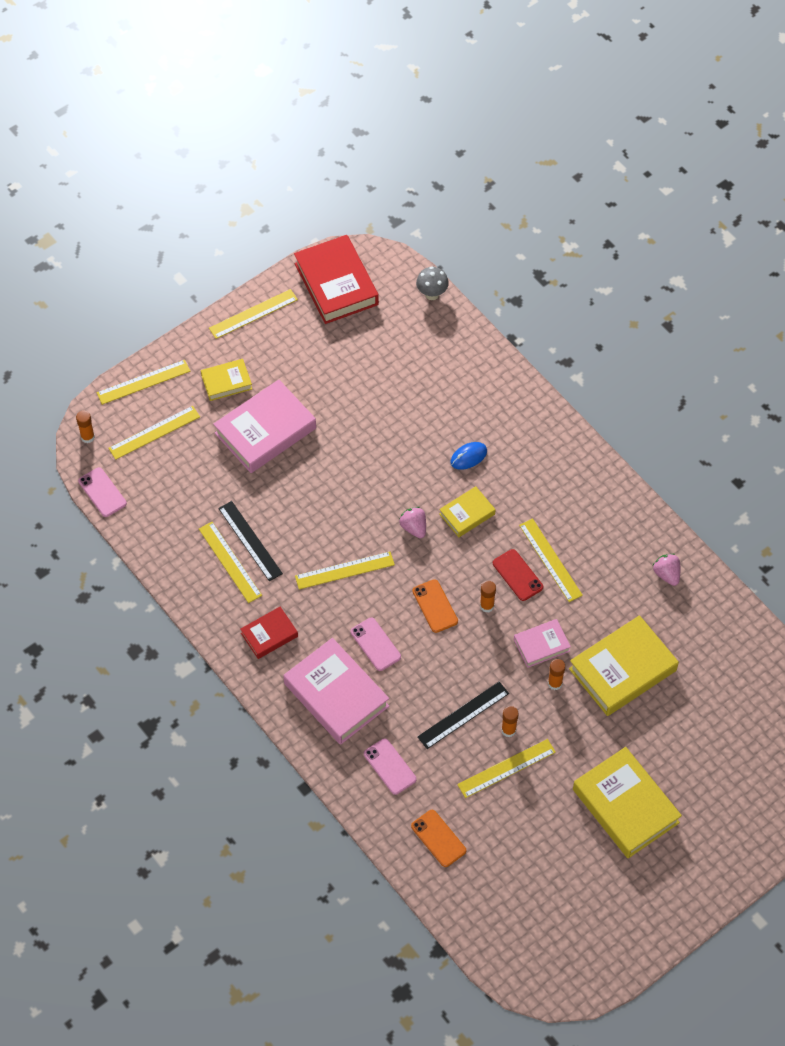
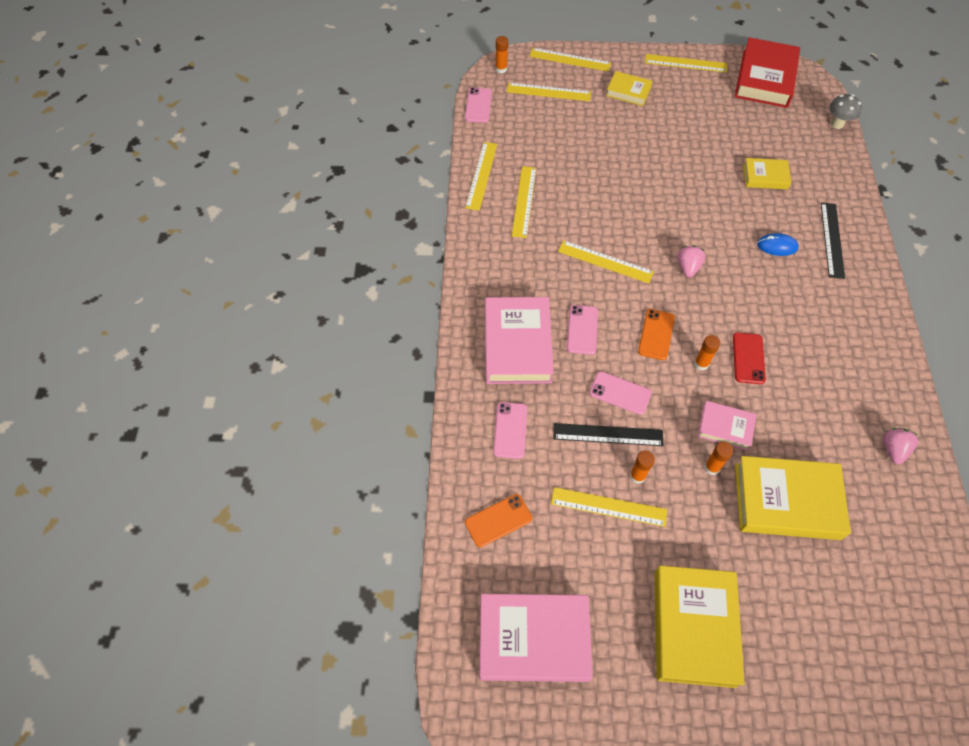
camera: 40 degrees right, 0 degrees up
pink book [213,379,316,473] -> pink book moved to [480,594,593,682]
black ruler [218,501,283,581] -> black ruler moved to [821,203,845,279]
red book [240,607,298,659] -> none
orange phone [411,810,466,867] -> orange phone turned 60 degrees clockwise [465,494,532,547]
yellow book [439,486,496,537] -> yellow book moved to [743,158,791,189]
yellow ruler [519,518,583,602] -> yellow ruler moved to [465,142,497,211]
none -> pink phone [589,371,652,415]

